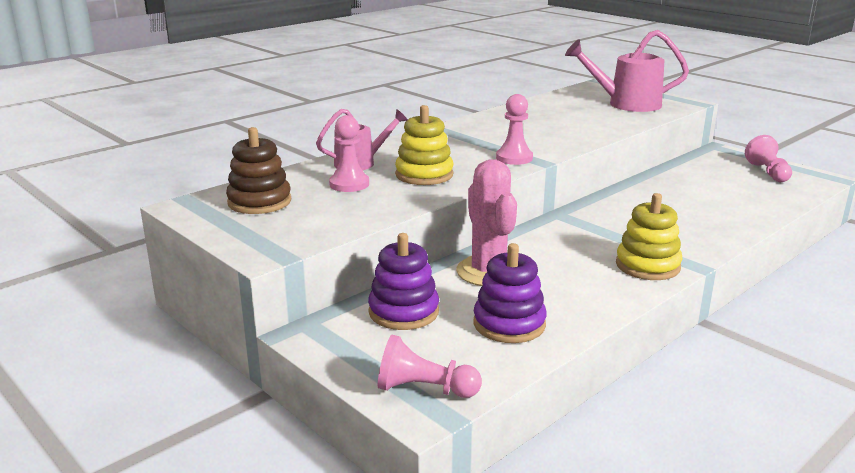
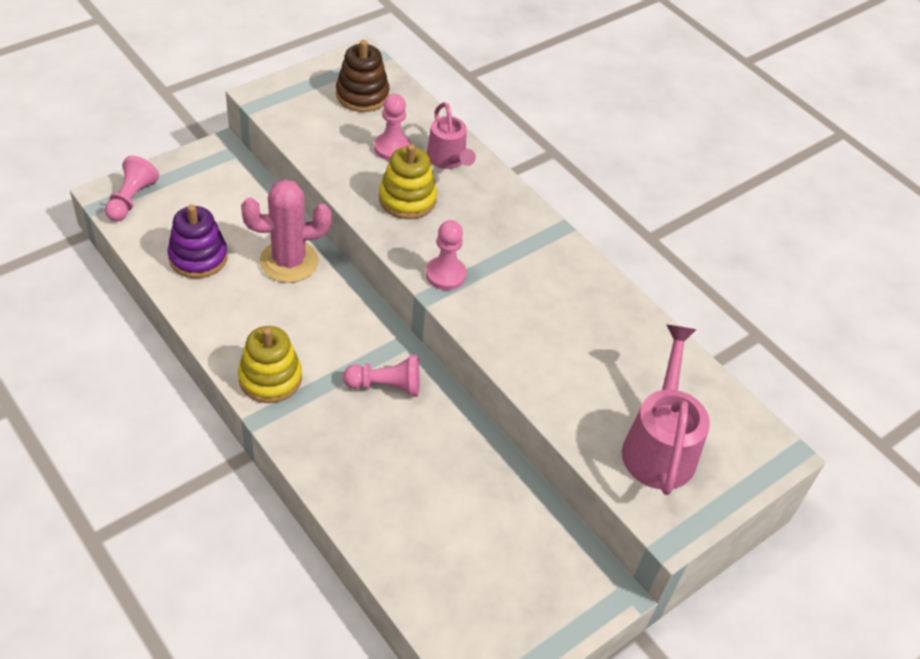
camera: 90 degrees right, 25 degrees up
purple stacking toy [368,233,439,330] -> none
pink pawn [745,135,792,182] -> pink pawn moved to [343,355,420,397]

